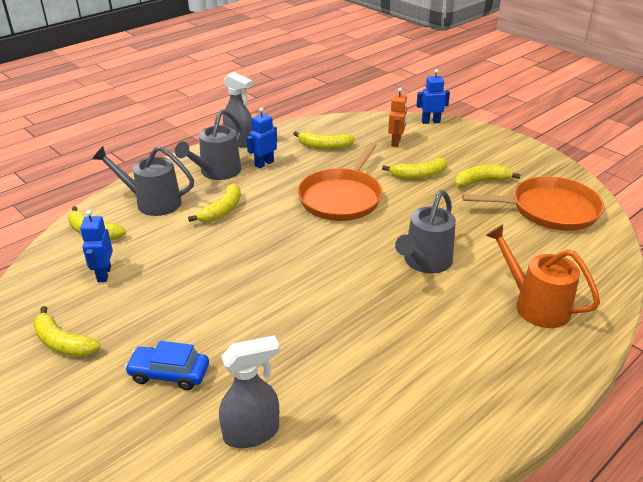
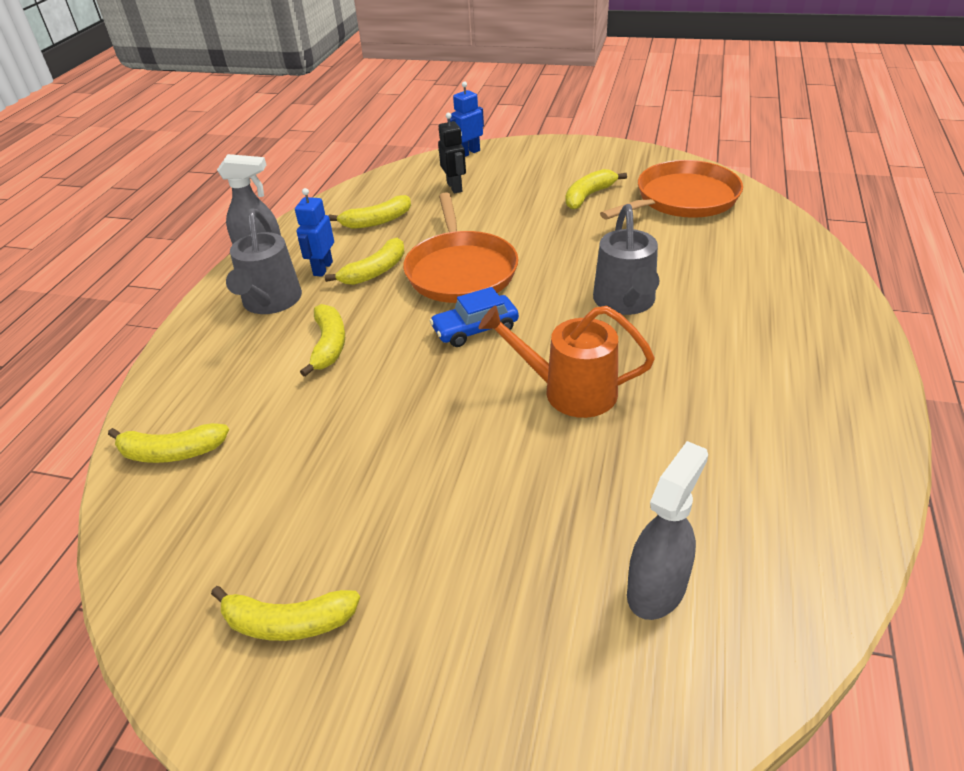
camera: 30 degrees left, 5 degrees up
blue robot [80,210,113,282] -> none
grey watering can [92,146,194,216] -> none
blue car [125,341,209,390] -> blue car moved to [430,287,519,347]
yellow banana [382,158,447,179] -> yellow banana moved to [325,238,405,285]
orange robot [388,88,408,147] -> black robot [438,113,466,193]
orange watering can [485,224,600,328] -> orange watering can moved to [479,306,655,418]

